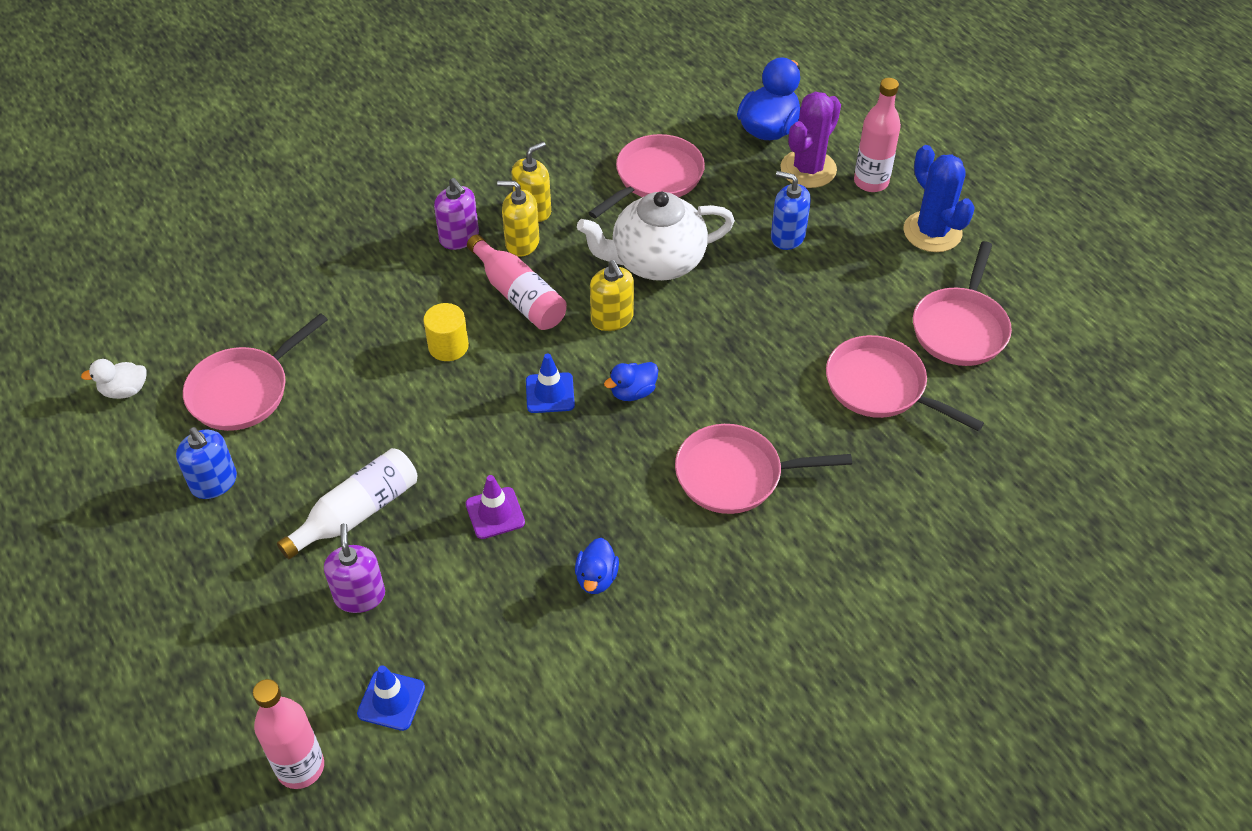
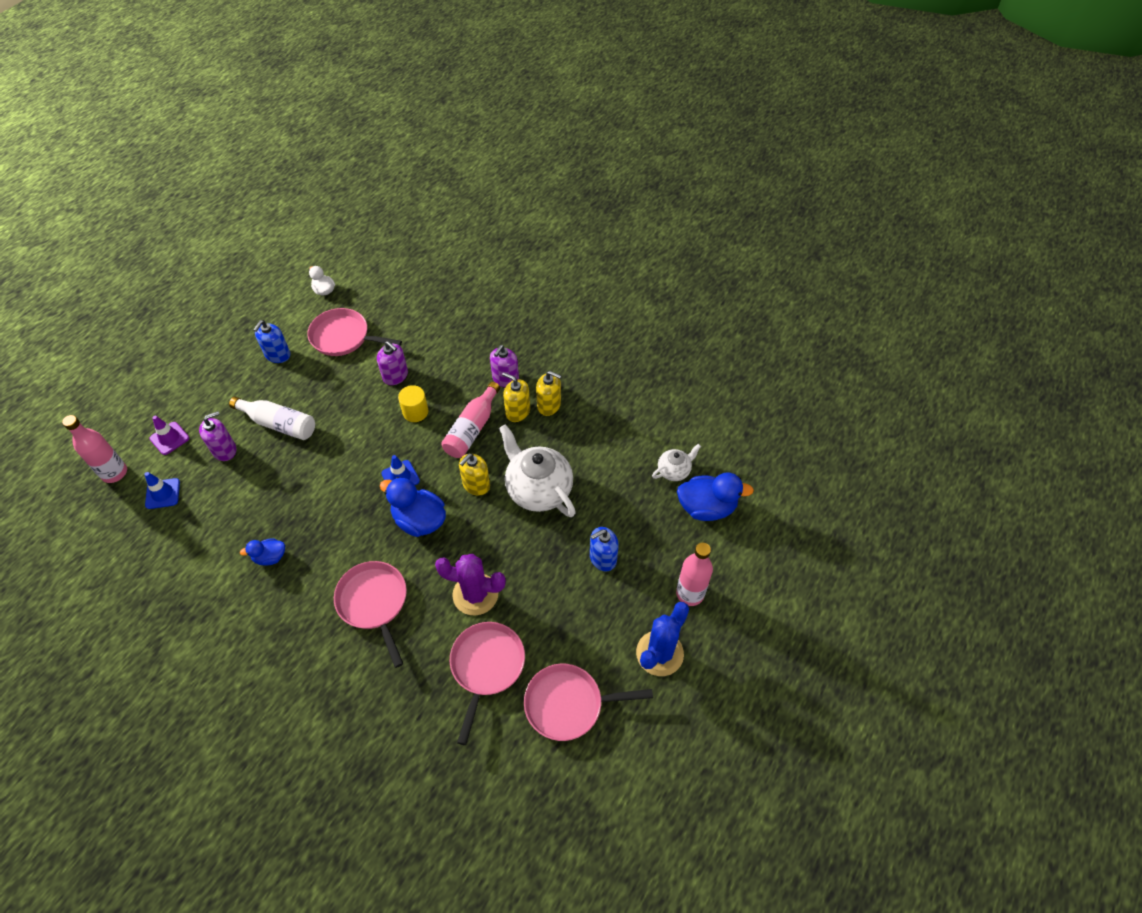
camera: 65 degrees right, 5 degrees up
purple traffic cone [466,475,525,539] -> purple traffic cone moved to [150,416,189,455]
yellow soap dispenser [497,181,539,257] -> yellow soap dispenser turned 45 degrees counterclockwise [502,373,530,422]
pink pan [588,134,705,219] -> none
blue duck [604,362,658,401] -> blue duck [380,477,446,537], size x1.79
blue soap dispenser [771,171,811,250] -> blue soap dispenser turned 120 degrees counterclockwise [590,527,619,571]
purple cactus [780,92,841,188] -> purple cactus moved to [435,554,506,616]
none -> purple soap dispenser [377,341,408,385]
none -> white teapot [652,444,701,481]

